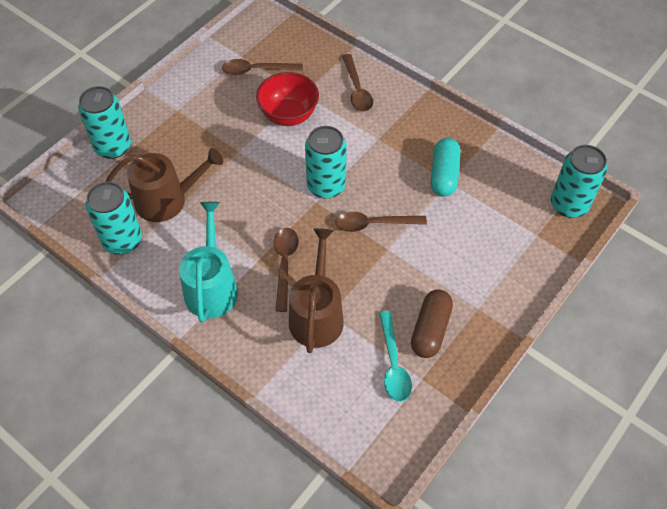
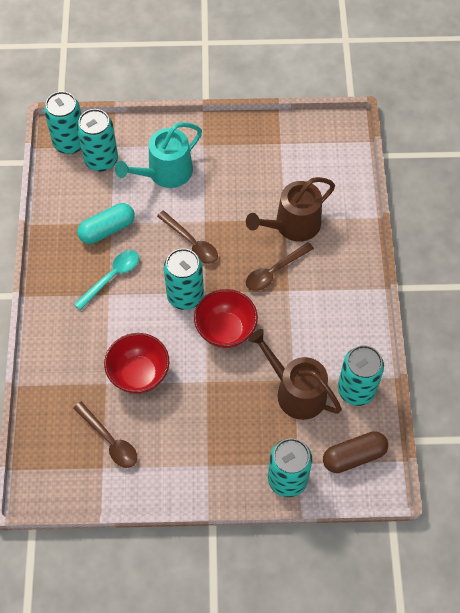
camera: 130 degrees left, 5 degrees up
turquoise watering can [179,202,238,323] -> turquoise watering can moved to [115,122,202,188]
brown spoon [342,54,373,111] -> none
turquoise spoon [379,311,412,402] -> turquoise spoon moved to [74,250,139,310]
brown capsule [411,289,453,358] -> brown capsule moved to [323,431,388,473]
none -> turquoise can [77,109,118,171]
none -> red bowl [194,289,258,348]

